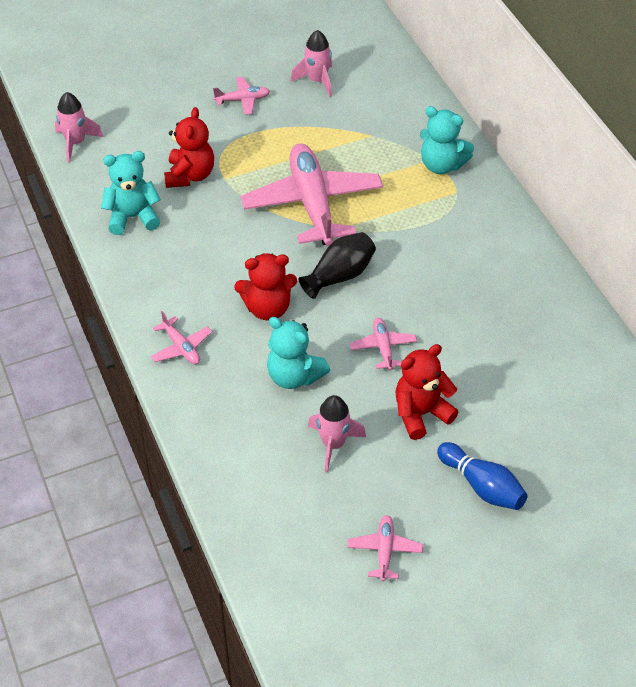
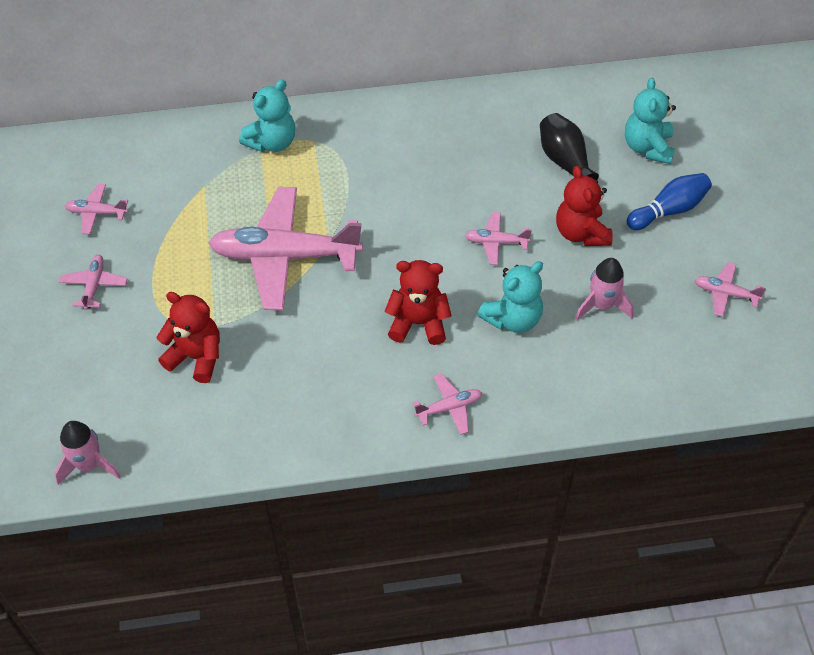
camera: 75 degrees left, 5 degrees up
turquoise teddy bear [101,151,161,235] -> turquoise teddy bear moved to [625,77,676,164]
red teddy bear [234,253,297,321] -> red teddy bear turned 90 degrees counterclockwise [384,260,452,345]
pink rocket [291,30,332,97] -> pink plane [65,184,128,235]
black vase [298,232,376,299] -> black vase moved to [540,113,599,180]

